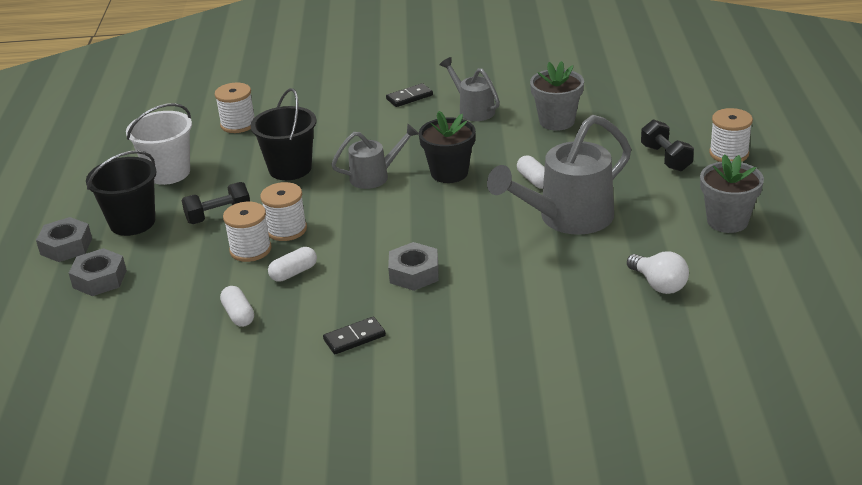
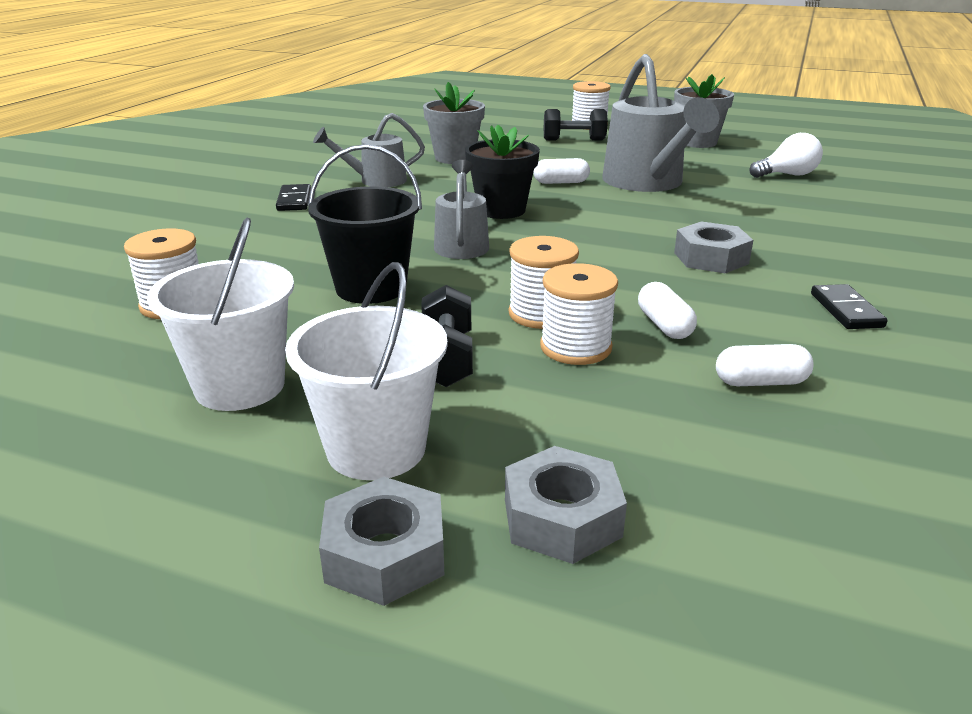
camera: 70 degrees left, 5 degrees down
black bucket [86,150,157,236] -> white bucket [285,262,448,480]

